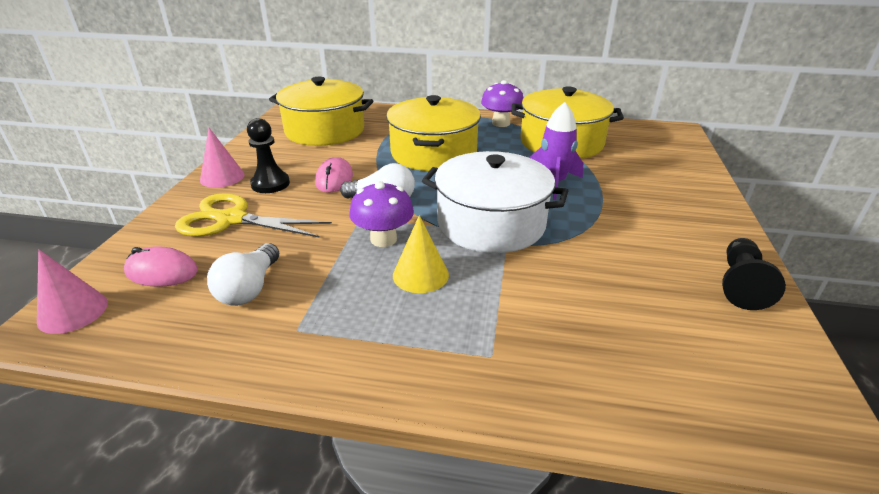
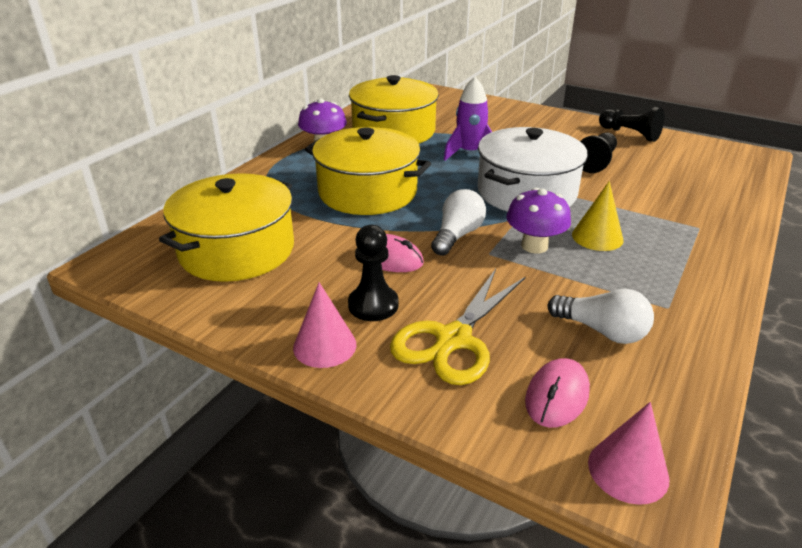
camera: 70 degrees left, 0 degrees up
none -> black pawn [580,133,617,173]

